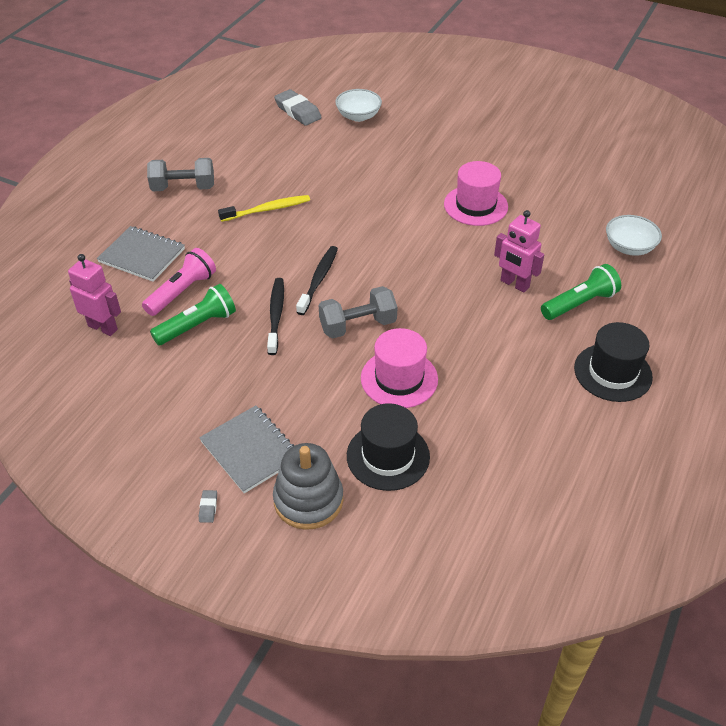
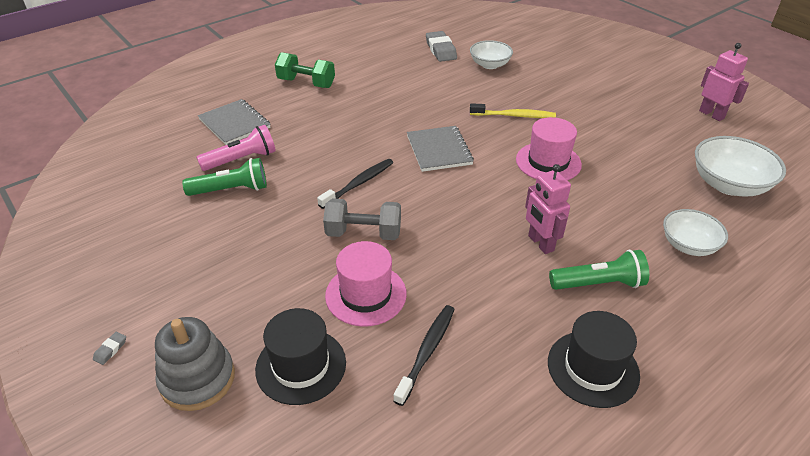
camera: 25 degrees right, 5 degrees down
pink robot [68,254,121,336] -> pink robot moved to [699,43,749,121]
grey dumbbell [147,158,214,191] -> green dumbbell [275,52,335,88]
grey notebook [199,405,295,493] -> grey notebook moved to [407,126,474,172]
yellow toothbrush [218,195,310,222] -> yellow toothbrush moved to [470,103,556,118]
black toothbrush [267,278,284,355] -> black toothbrush moved to [393,305,455,406]
none -> white bowl [695,136,786,196]

